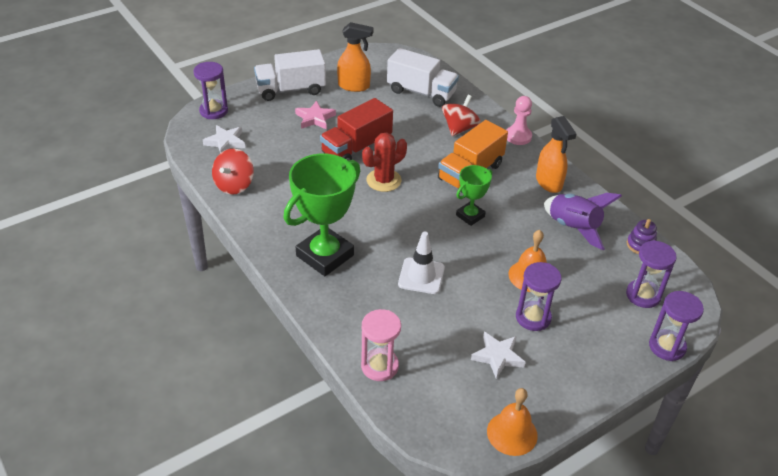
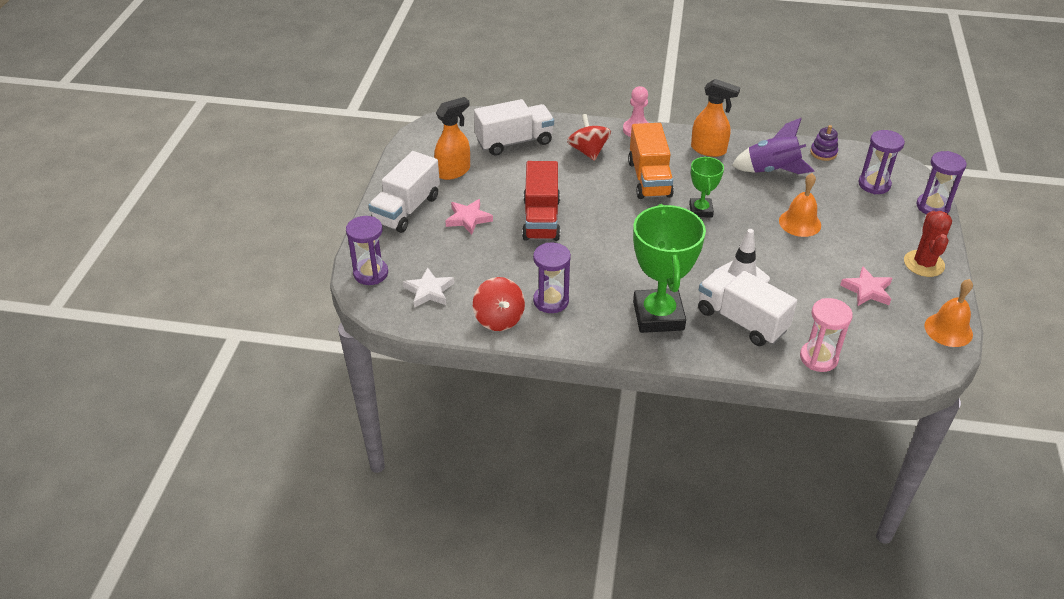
camera: 45 degrees left, 0 degrees up
red cactus [362,133,407,192] -> red cactus moved to [904,211,952,277]
white star [471,332,526,379] -> pink star [840,266,892,306]
purple hourglass [516,262,562,331] -> purple hourglass moved to [533,242,571,313]
none -> white truck [698,268,797,346]

